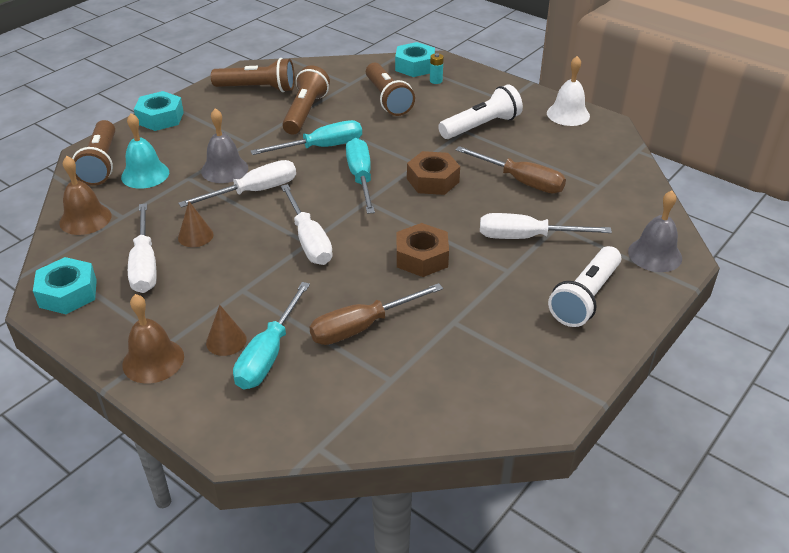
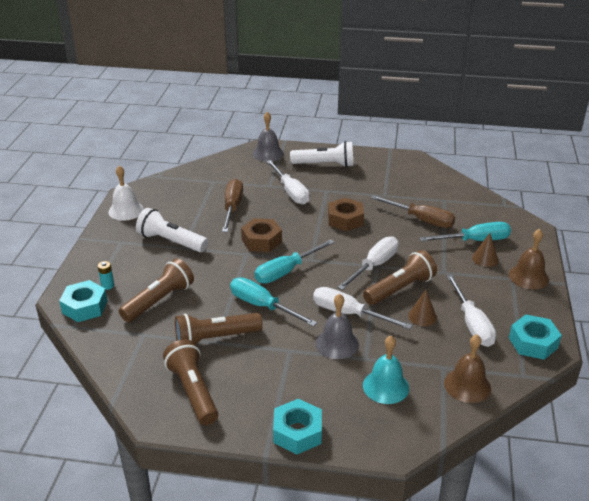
camera: 120 degrees left, 5 degrees down
brown flashlight [72,120,115,186] -> brown flashlight moved to [363,250,437,305]
white screwdriver [128,203,157,293] -> white screwdriver turned 120 degrees clockwise [446,274,496,347]

